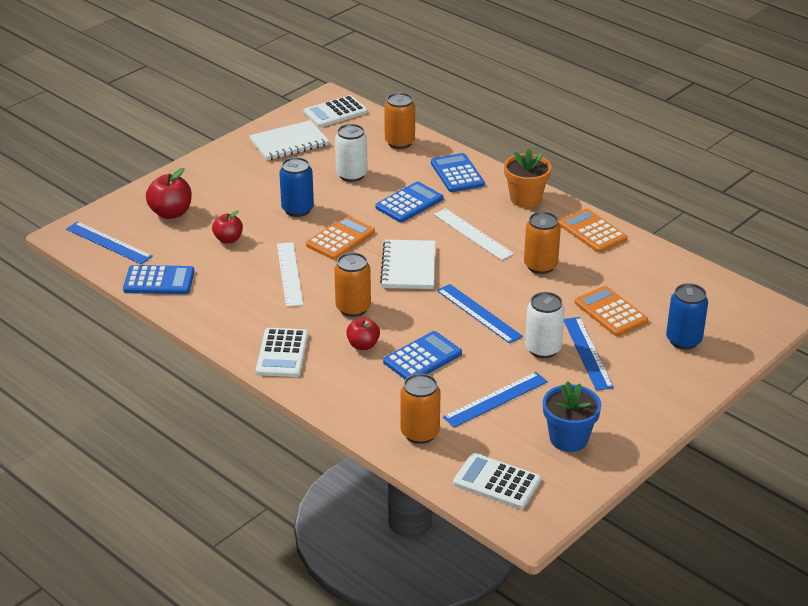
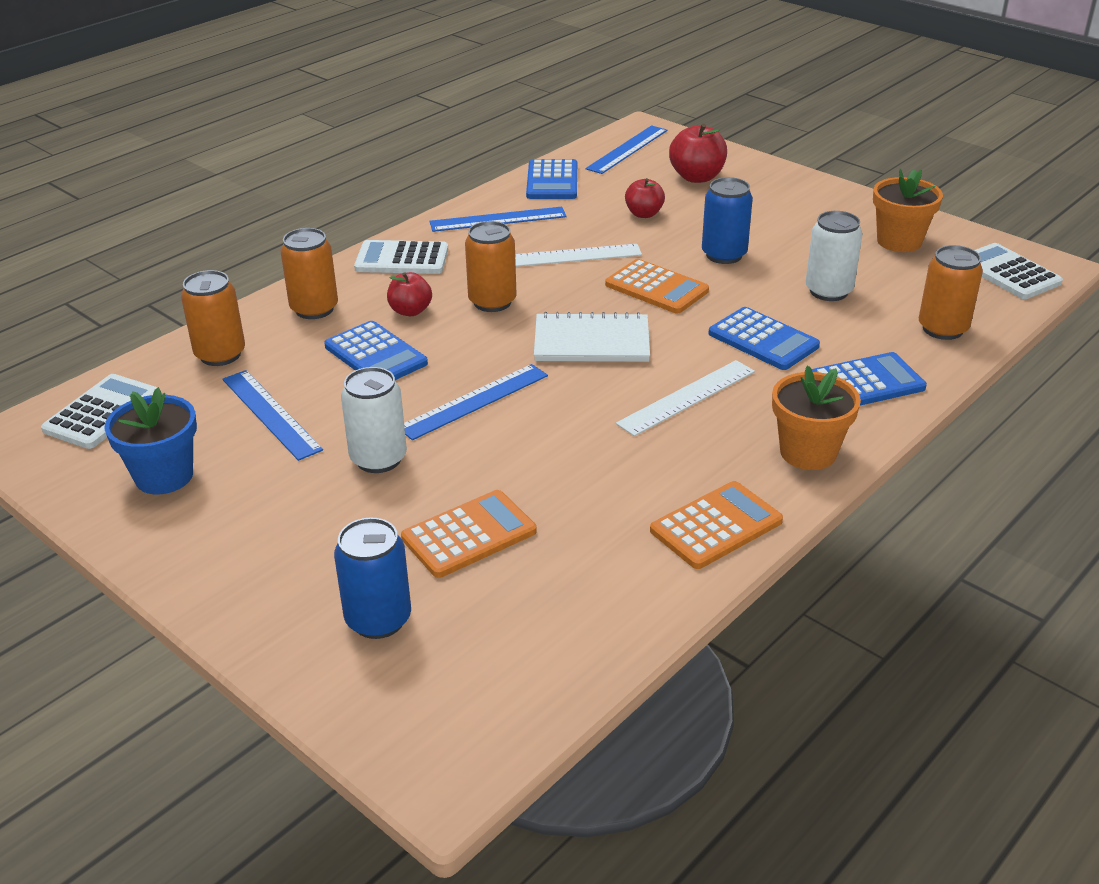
camera: 90 degrees right, 0 degrees up
white notebook [249,120,329,161] -> orange flower pot [873,169,943,252]
orange can [524,212,561,274] -> orange can moved to [281,228,338,319]
blue ruler [564,317,614,391] -> blue ruler moved to [430,207,567,232]

